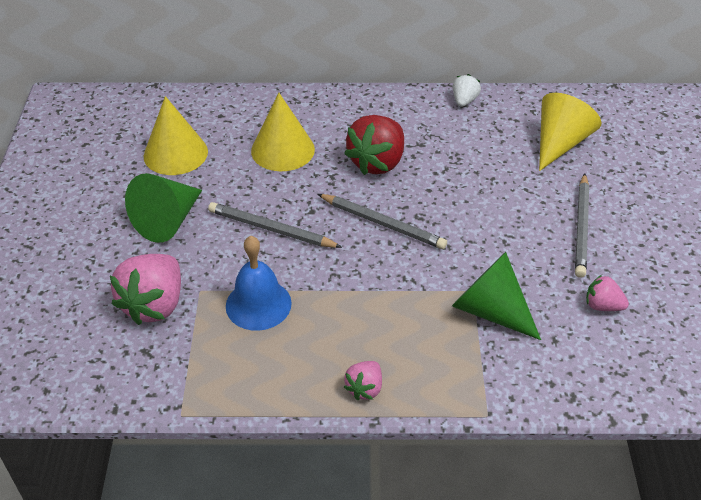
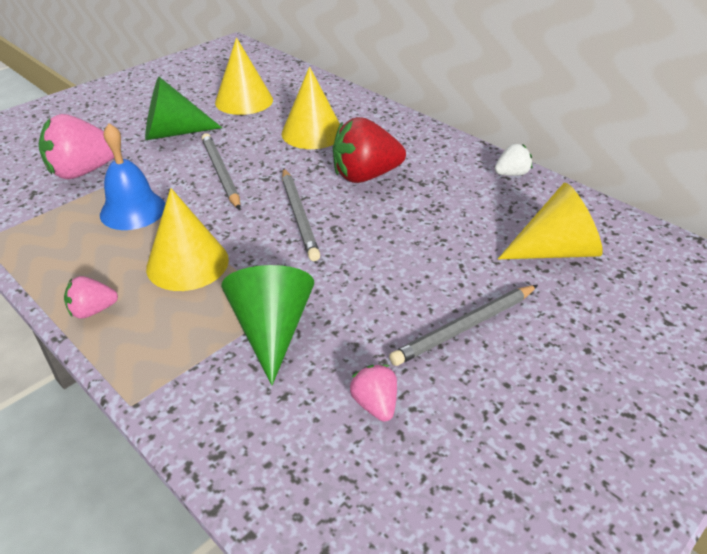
camera: 45 degrees right, 5 degrees down
none -> yellow cone [146,188,229,291]

